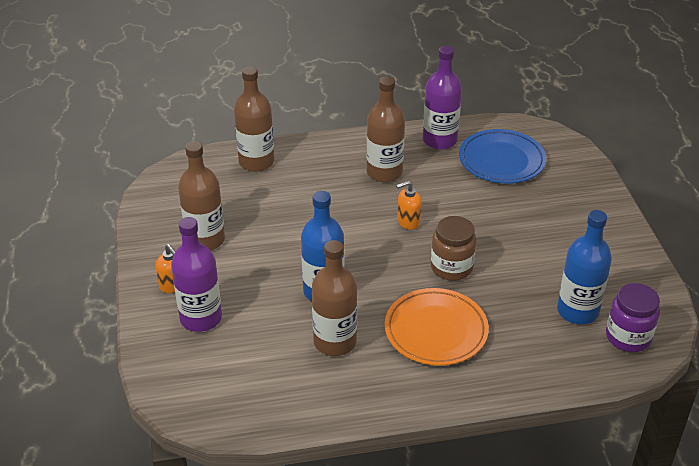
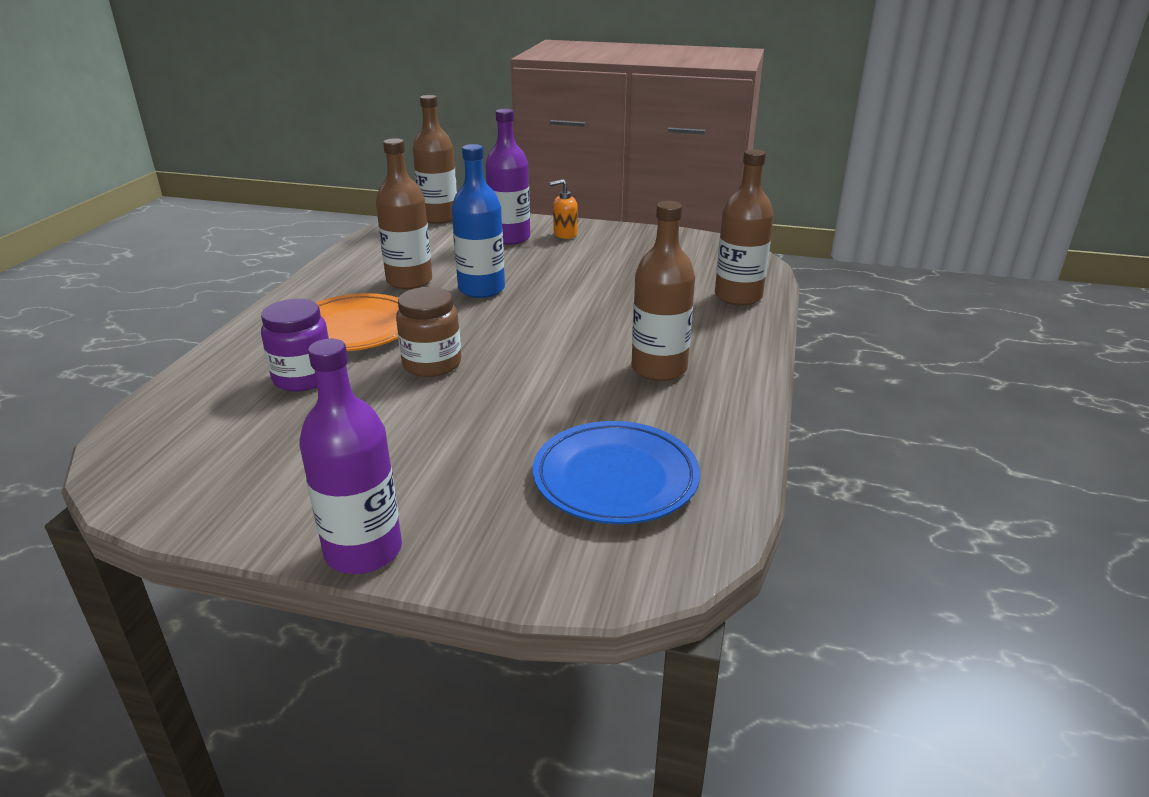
camera: 115 degrees right, 10 degrees down
brown bottle [178,141,225,251] -> brown bottle moved to [413,95,457,224]
orange soap dispenser [396,180,422,230] -> none
purple bottle [423,46,462,149] -> purple bottle moved to [299,339,402,574]
blue bottle [557,210,612,324] -> none
purple jar [606,283,660,352] -> purple jar moved to [261,299,329,392]

